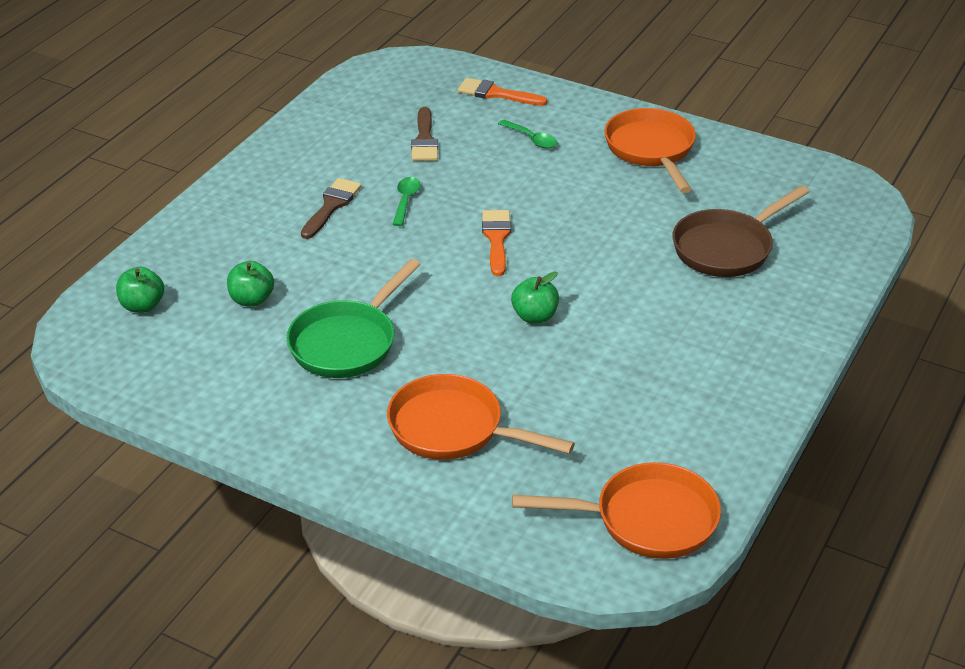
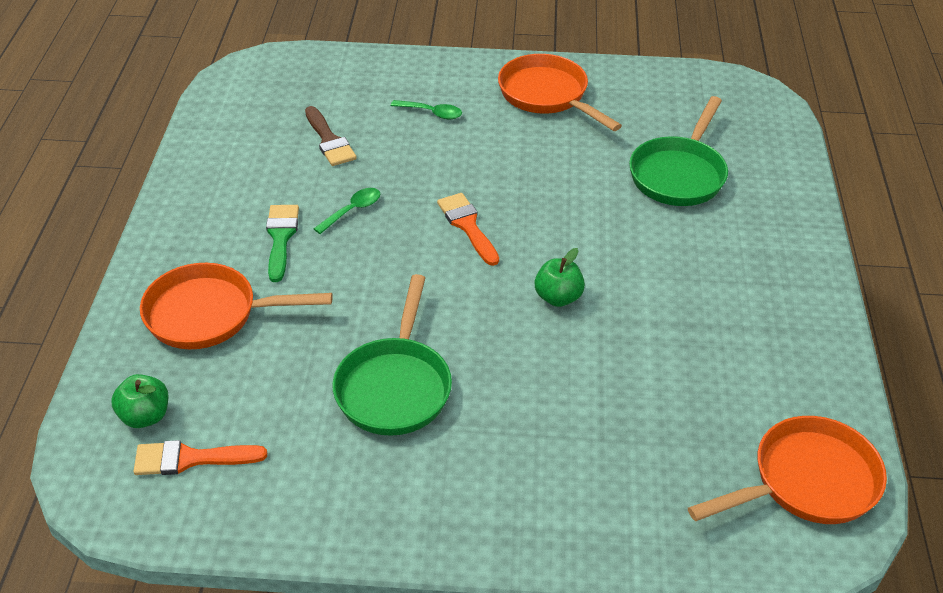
camera: 25 degrees left, 5 degrees up
green apple [227,261,274,307] -> none
brown brush [301,178,361,239] -> green brush [266,205,299,282]
orange pan [387,374,575,460] -> orange pan moved to [140,263,333,349]
green spoon [392,177,421,226] -> green spoon turned 60 degrees clockwise [314,188,380,234]
orange brush [458,78,547,106] -> orange brush moved to [133,440,267,475]
brown pan [672,185,809,277] -> green pan [629,96,728,206]

